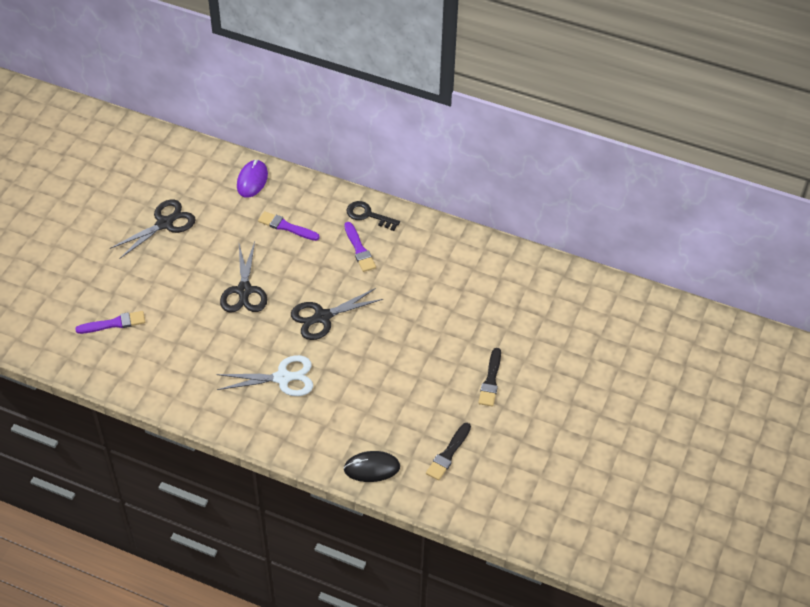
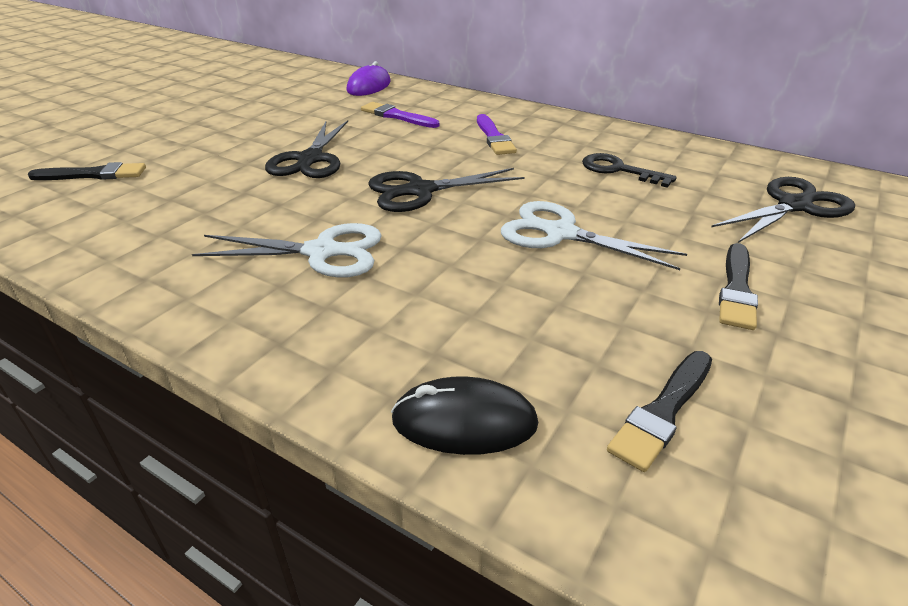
camera: 10 degrees right, 15 degrees down
purple brush [75,311,145,334] -> black brush [28,162,146,180]
black scissors [110,200,196,258] -> black scissors moved to [711,177,855,243]
black key [346,201,400,231] -> black key moved to [582,153,677,188]
none -> white scissors [501,201,687,270]

